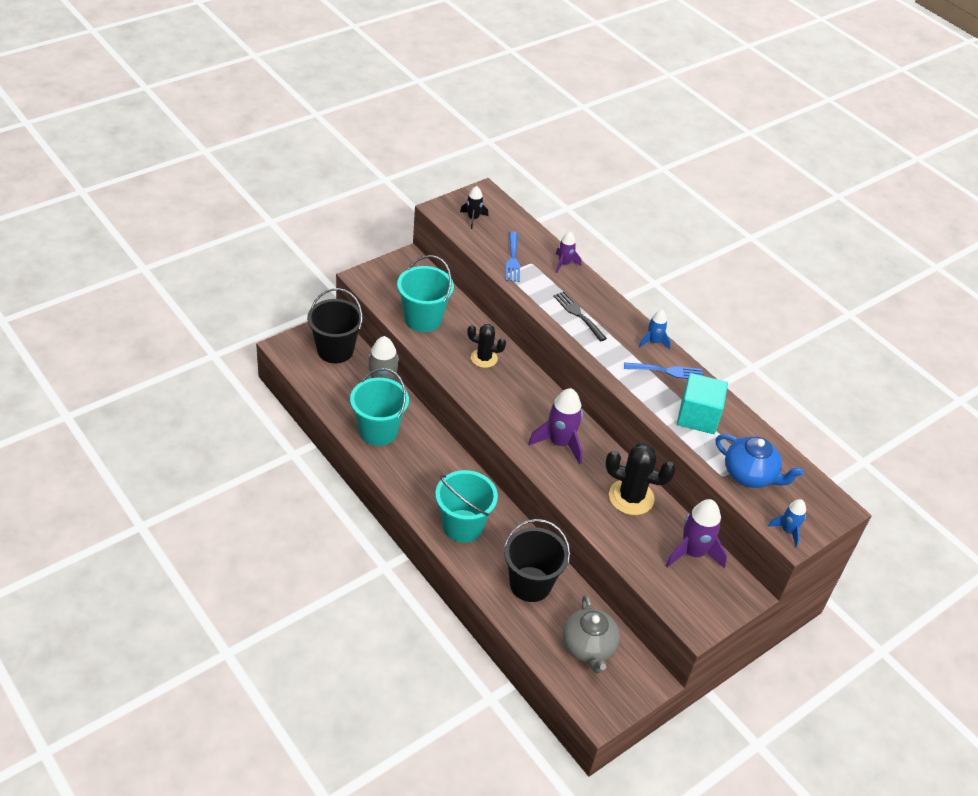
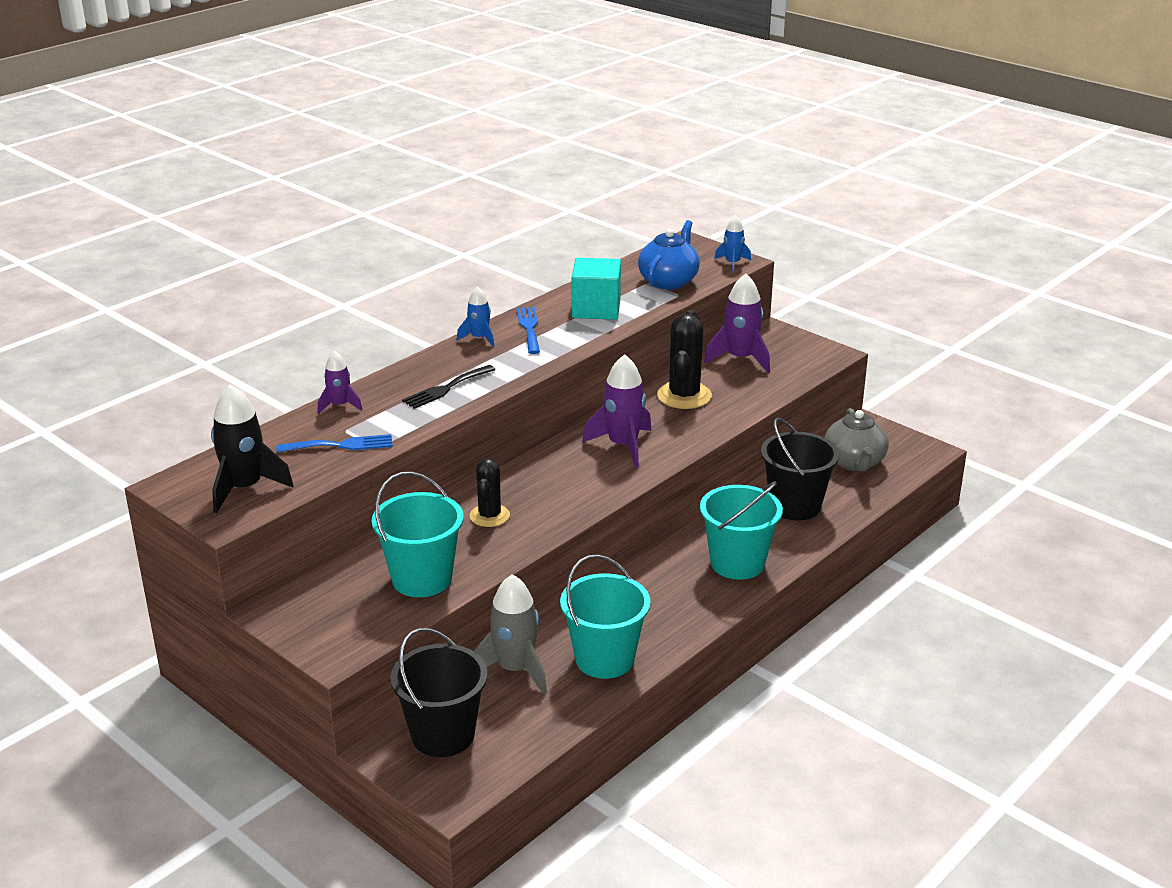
camera: 95 degrees left, 15 degrees down
black rocket [460,186,488,229] -> black rocket [211,384,294,513], size x1.75
grey teapot [563,595,620,674] -> grey teapot turned 105 degrees clockwise [825,408,889,471]

